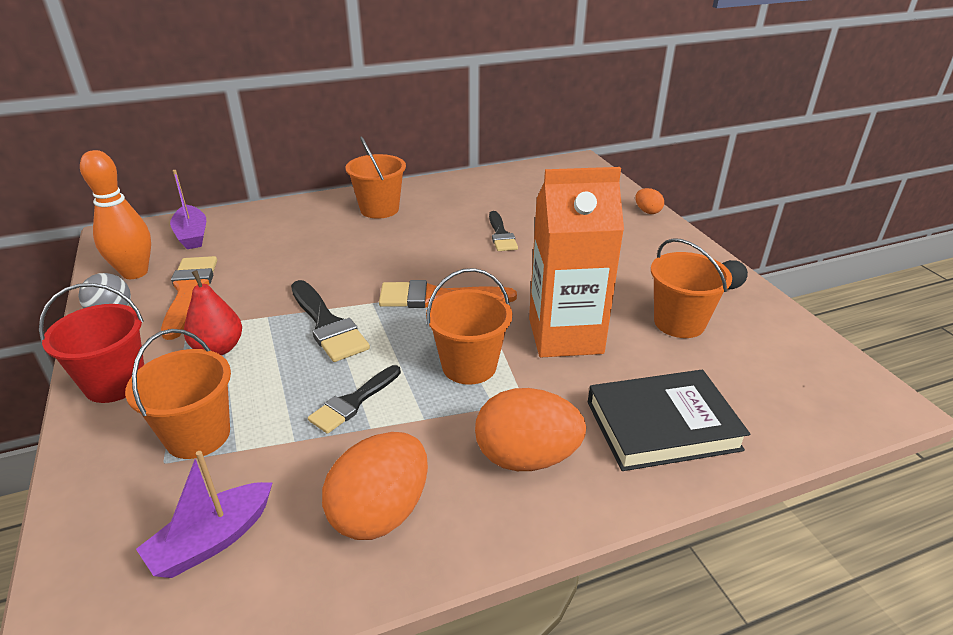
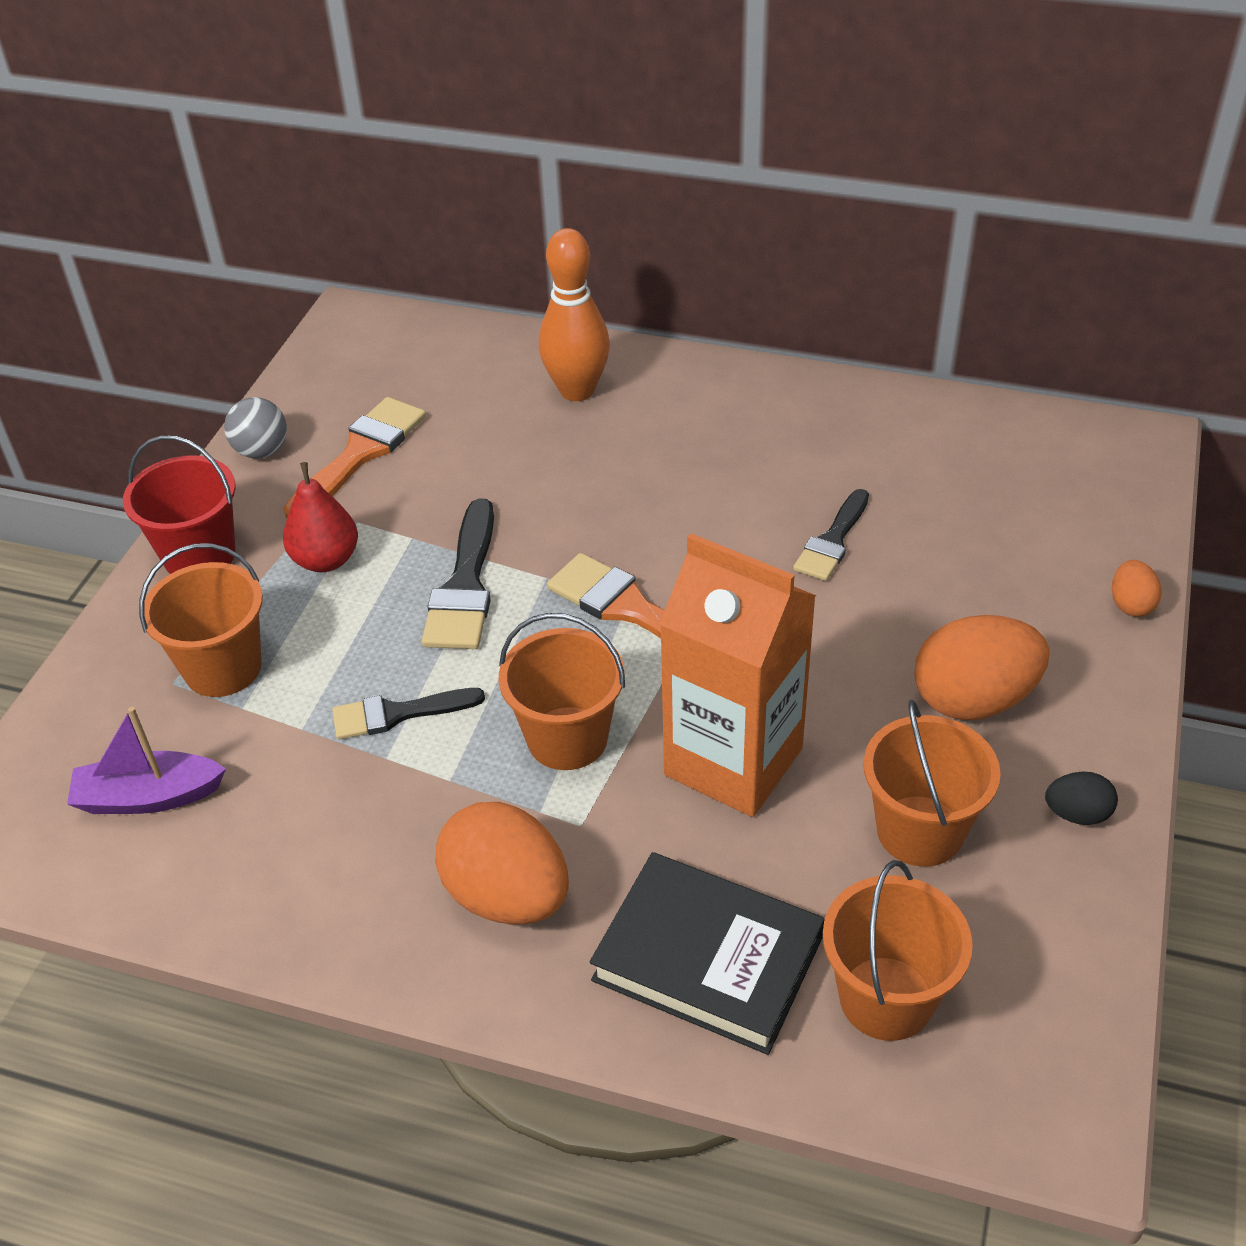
camera: 40 degrees right, 10 degrees up
orange bowling pin [80,150,151,279] -> orange bowling pin moved to [539,228,610,401]
purple boat [170,170,206,249] -> none
orange egg [322,432,428,540] -> orange egg moved to [915,615,1049,720]
orange bucket [345,136,406,219] -> orange bucket moved to [823,860,973,1041]

